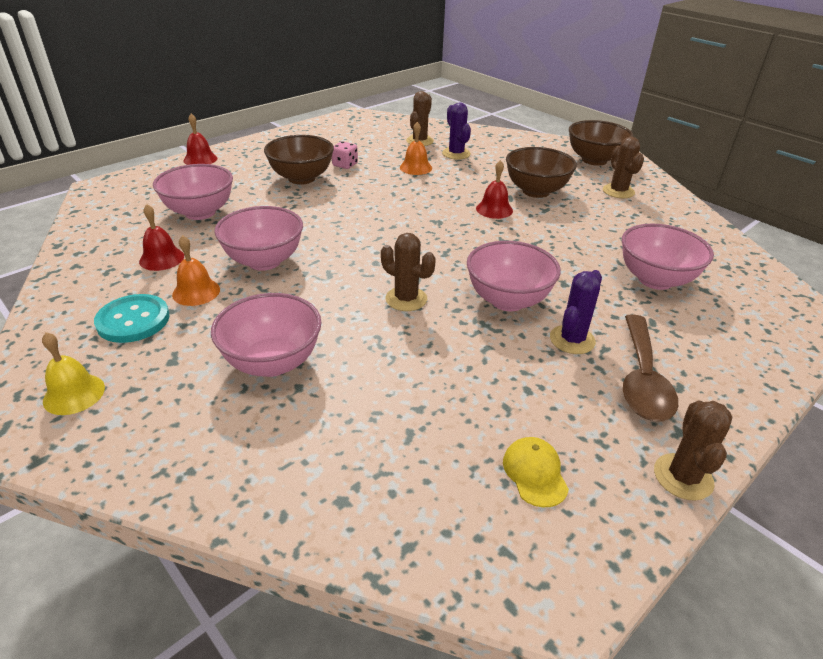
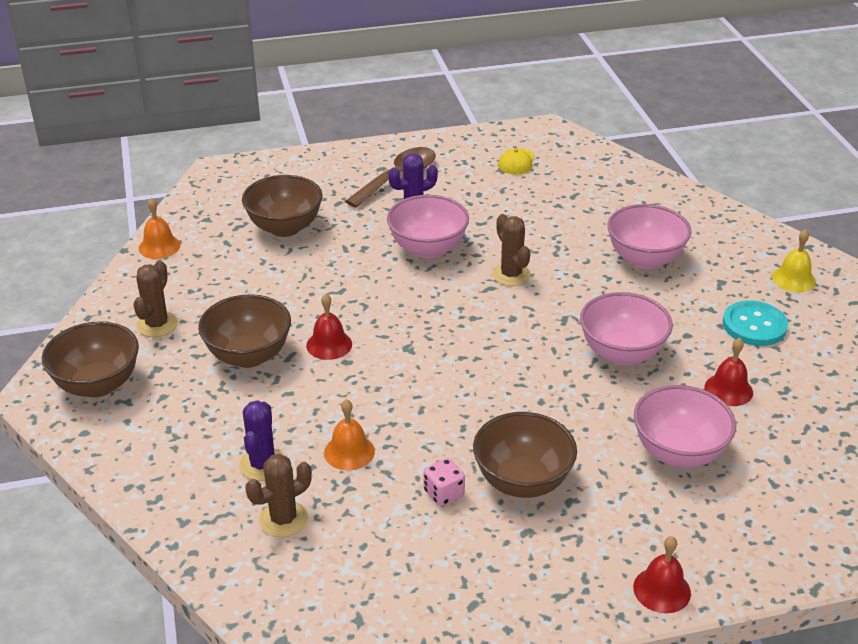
camera: 150 degrees left, 0 degrees up
orange bell [172,235,220,306] -> orange bell moved to [139,198,180,259]
pink bowl [622,224,714,290] -> brown bowl [242,175,323,237]
brown cactus [654,401,732,501] -> none

